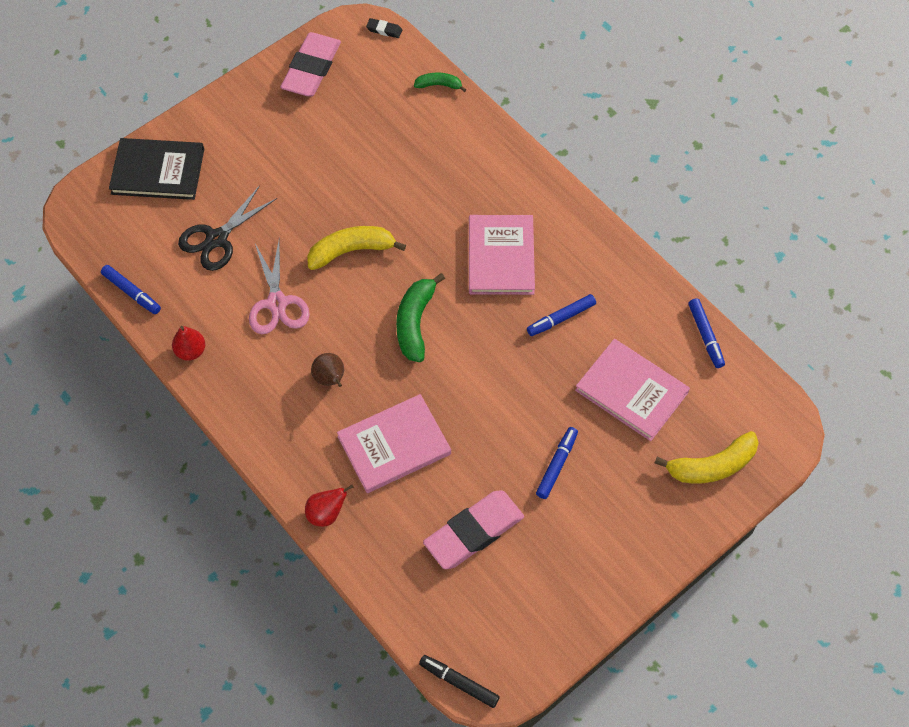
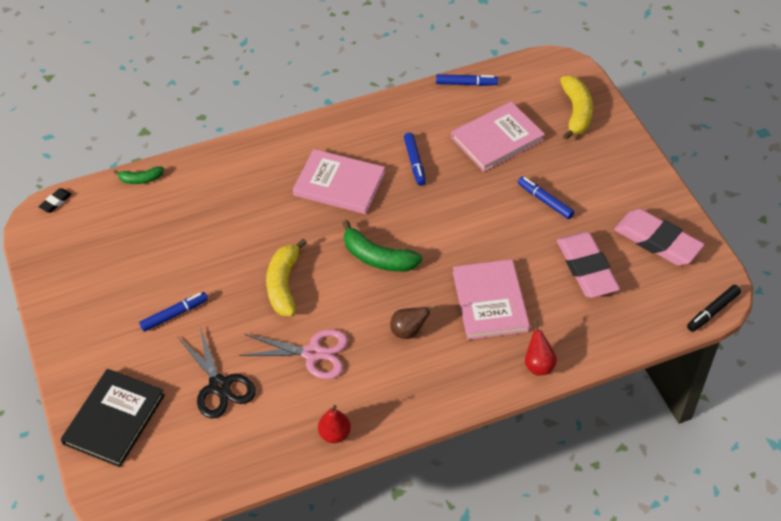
camera: 70 degrees left, 10 degrees down
blue marker [101,265,161,314] -> blue marker moved to [139,292,208,332]
pink eraser [280,32,341,97] -> pink eraser moved to [614,209,705,266]
green banana [414,73,466,92] -> green banana turned 120 degrees counterclockwise [113,167,164,184]

